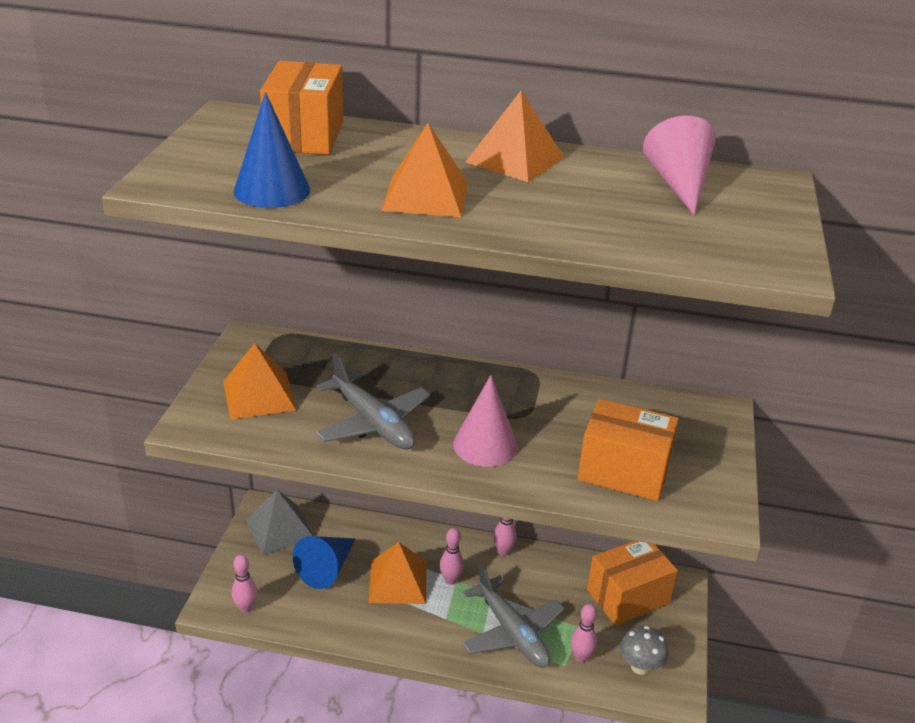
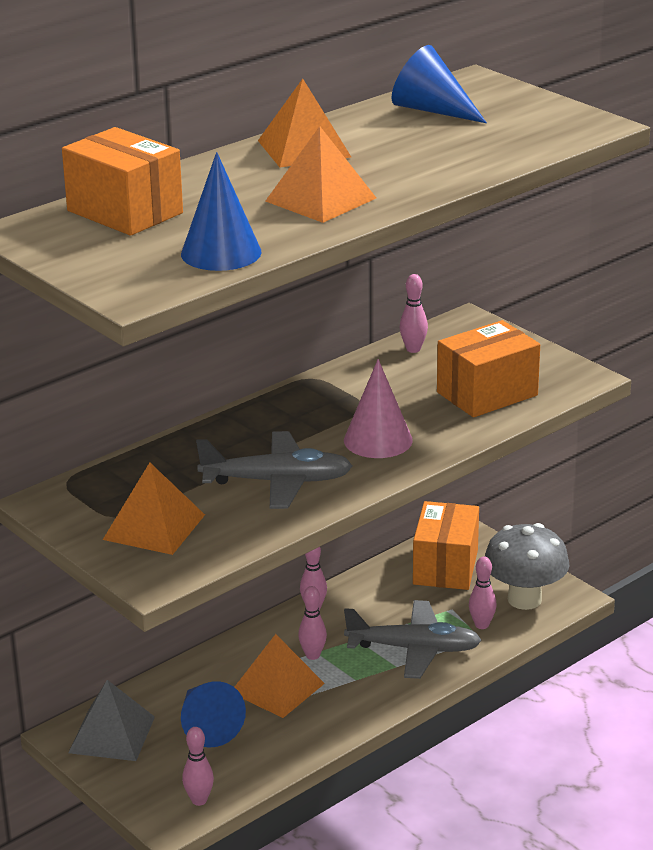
camera: 50 degrees left, 5 degrees down
grey mushroom [620,626,669,675] -> grey mushroom [485,523,569,610], size x1.68
pink cone [643,116,716,215] -> blue cone [392,45,487,123]
none -> pink bowling pin [400,274,428,353]

